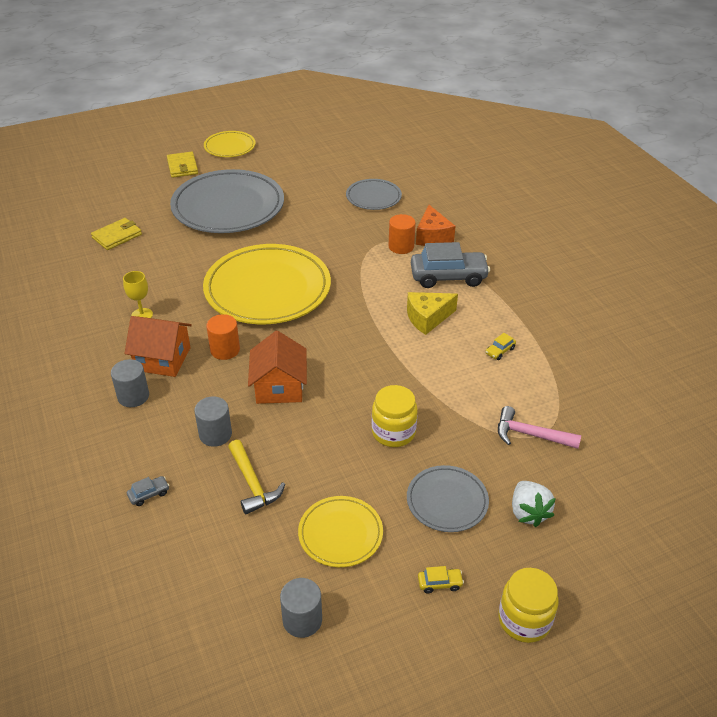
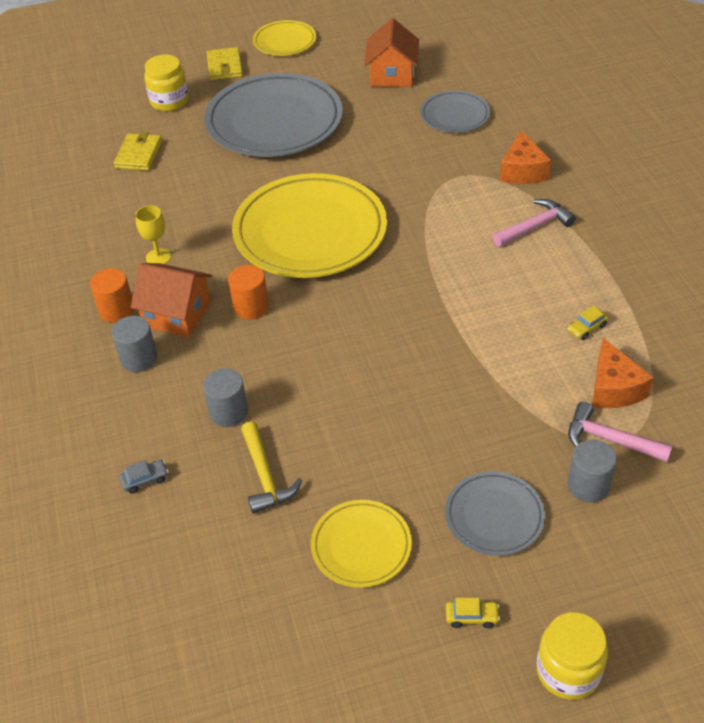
camera: 10 degrees right, 5 degrees up
yellow wallet [91,218,142,250] -> yellow wallet turned 45 degrees counterclockwise [114,132,162,171]
orange house [248,331,307,404] -> orange house moved to [364,18,419,87]
grey cylinder [280,578,322,638] -> grey cylinder moved to [567,440,617,503]
yellow jar [372,385,418,447] -> yellow jar moved to [144,55,189,111]
orange cylinder [388,214,416,254] -> orange cylinder moved to [90,268,134,323]
yellow cheese [407,292,458,335] -> none
grey car [411,242,490,288] -> pink hammer [493,199,576,247]
white strawberry [512,481,556,527] -> none
none -> orange cheese [592,338,654,408]

